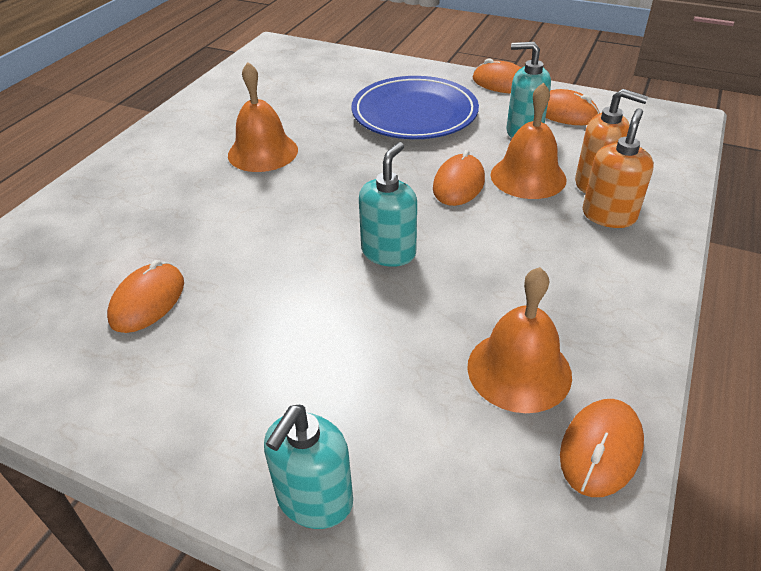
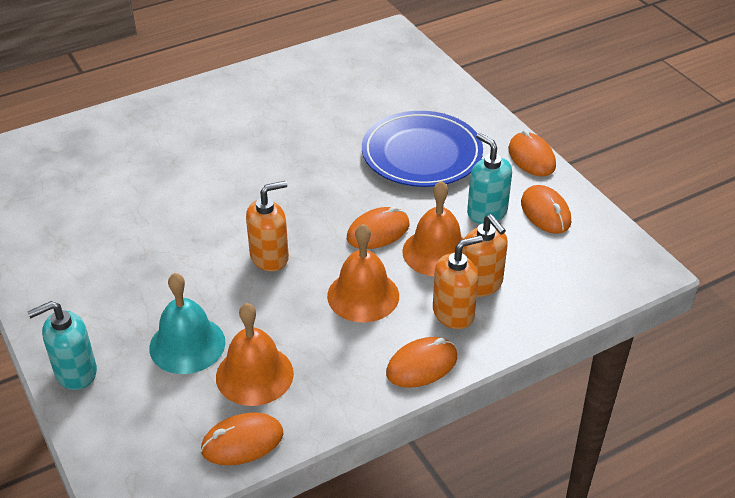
camera: 35 degrees right, 0 degrees up
orange mouse [107,260,184,333] -> orange mouse moved to [386,337,457,388]
orange bell [228,62,298,172] -> orange bell moved to [327,224,399,322]
turquoise soap dispenser [359,142,417,267] -> orange soap dispenser [246,181,289,272]
none -> turquoise bell [149,273,226,374]

